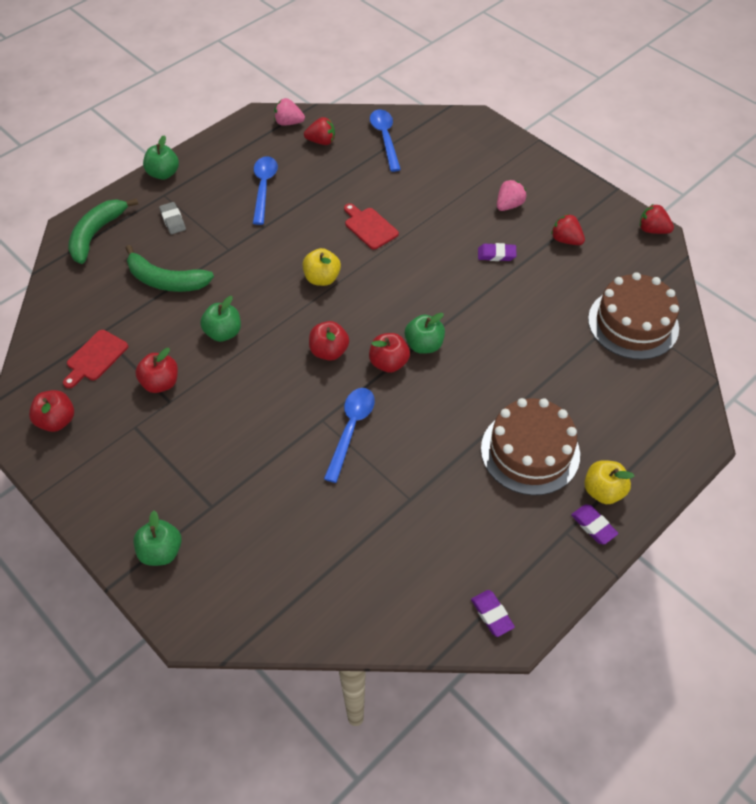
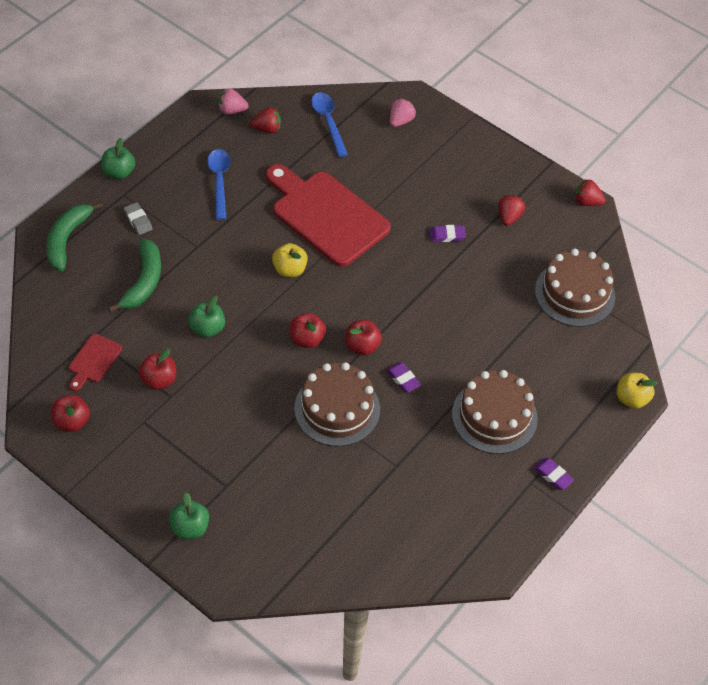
camera: 10 degrees left, 0 degrees up
green banana [125,245,214,292] -> green banana turned 90 degrees counterclockwise [108,239,161,313]
blue spoon [324,388,375,483] -> brown cake [294,362,380,447]
red cutting board [344,203,399,250] -> red cutting board [266,164,391,267], size x2.27
green apple [405,313,445,354] -> none
purple eraser [471,590,515,637] -> purple eraser moved to [386,362,421,393]
pink strawberry [497,180,526,211] -> pink strawberry moved to [390,98,416,127]
red strawberry [551,214,585,245] -> red strawberry turned 75 degrees clockwise [498,195,525,226]
yellow apple [584,460,634,504] -> yellow apple moved to [617,373,657,409]

